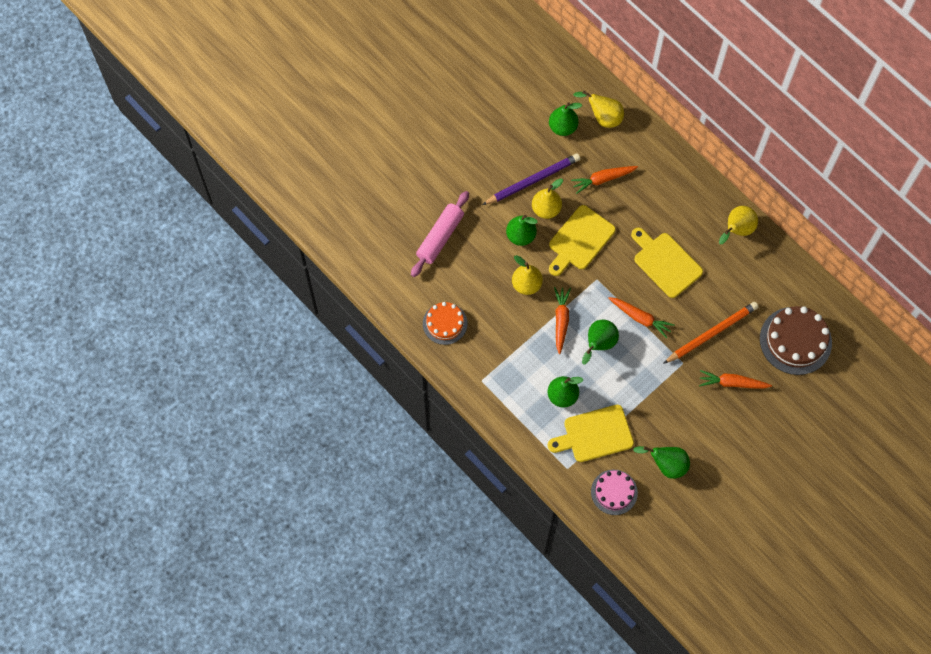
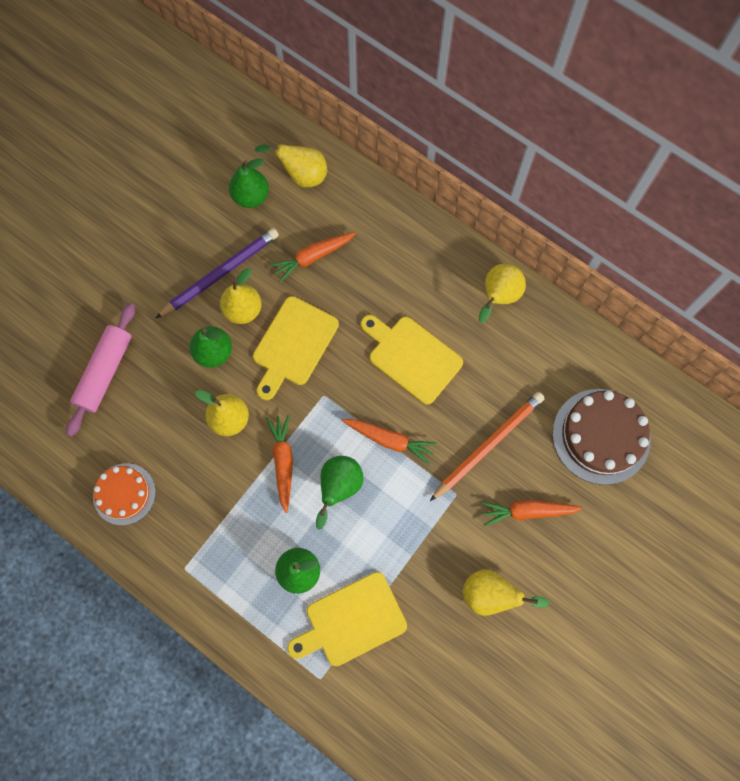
camera: 10 degrees left, 5 degrees up
pink cake [591,470,638,515] -> none
green pear [633,446,690,479] -> none
none -> yellow pear [463,569,549,616]

